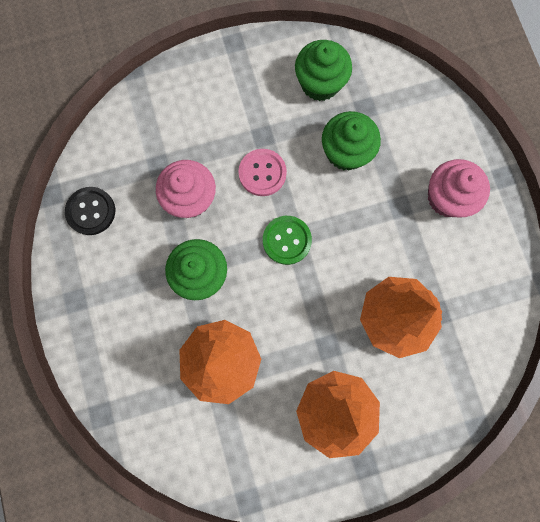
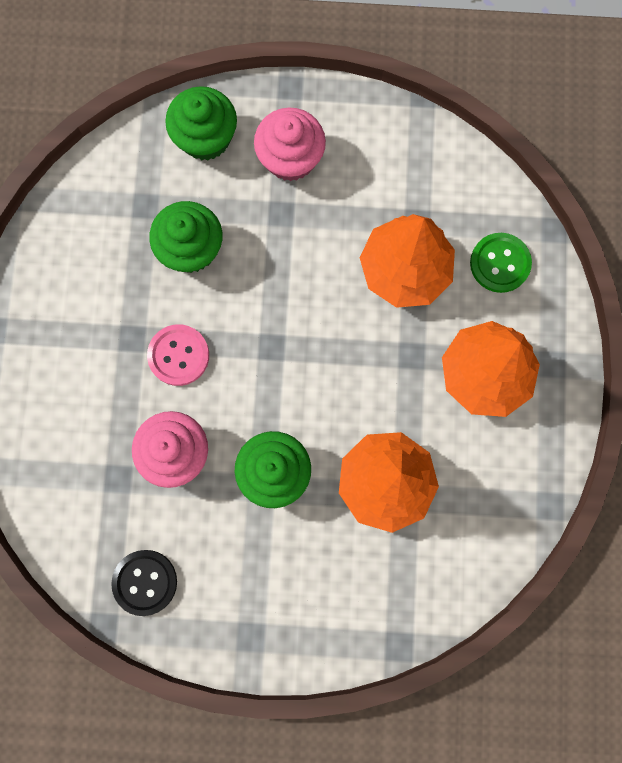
camera: 70 degrees left, 0 degrees up
green button [263,216,312,265] -> green button moved to [470,233,532,293]
green cupcake [295,40,352,101] -> green cupcake moved to [165,86,237,160]

